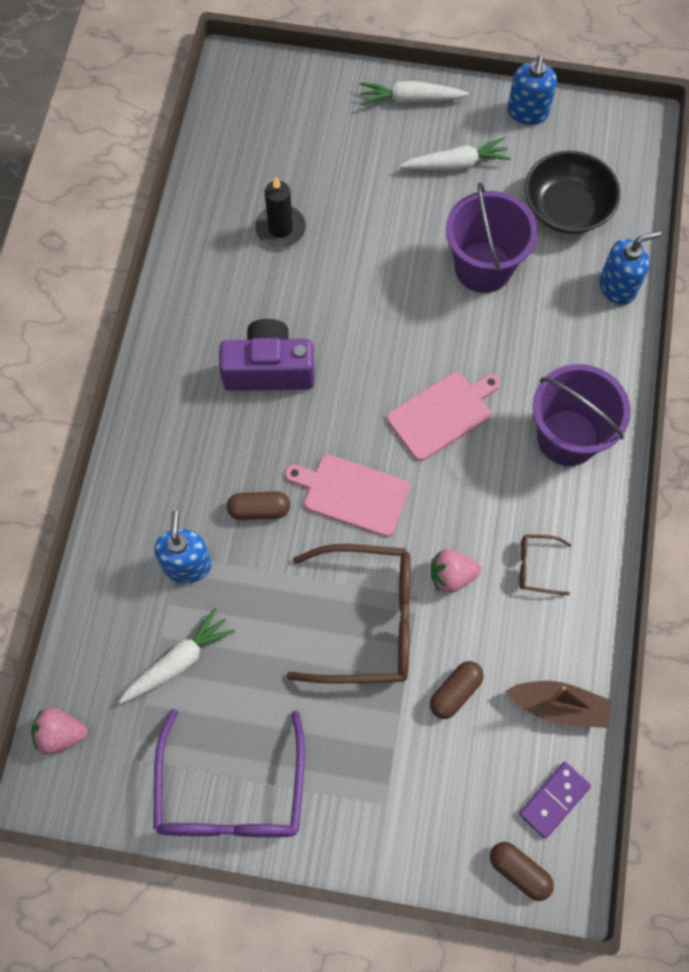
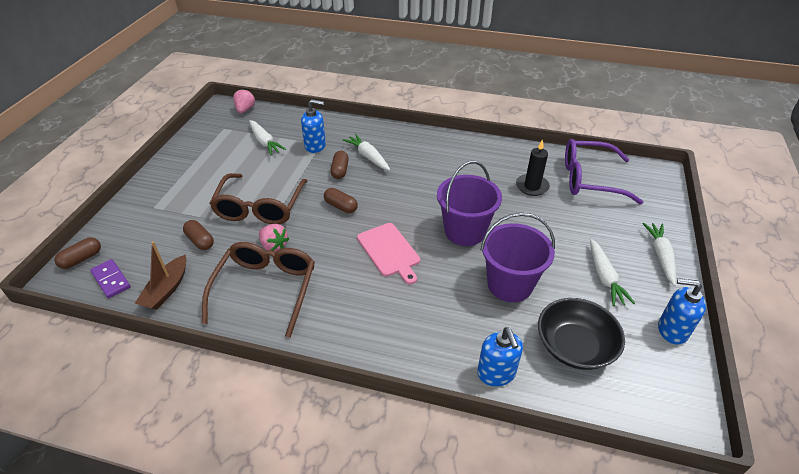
camera: 95 degrees right, 25 degrees down
purple glasses [153,709,305,837] -> purple glasses moved to [565,139,643,205]
purple camera [219,319,315,391] -> none
pink cutting board [285,454,410,537] -> brown capsule [324,188,358,213]
pink strawberry [431,549,481,593] -> pink strawberry turned 135 degrees clockwise [259,224,289,252]
brown glasses [519,534,571,595] -> brown glasses [202,242,315,338], size x2.30
purple bucket [533,364,631,466] -> purple bucket moved to [437,161,502,246]
none -> white carrot [343,134,390,171]

